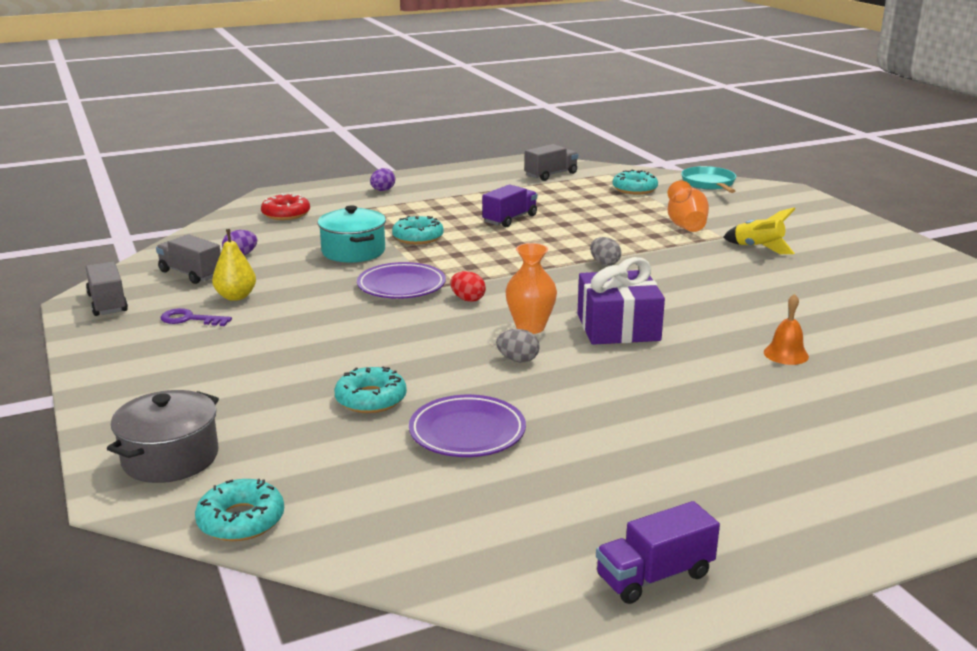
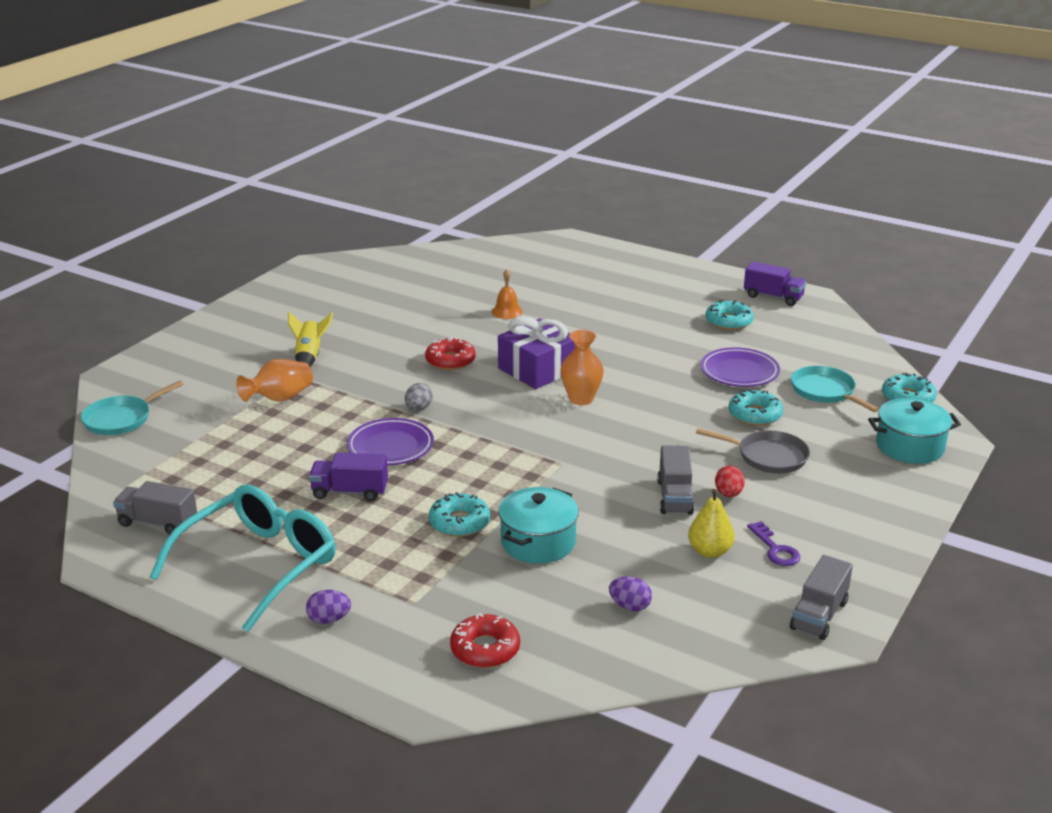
camera: 125 degrees left, 5 degrees up
grey pot [107,390,219,483] -> turquoise pot [868,398,961,464]
grey truck [156,234,221,284] -> grey truck moved to [657,445,694,515]
purple plate [357,262,446,299] -> purple plate moved to [347,418,434,465]
red egg [450,271,486,302] -> red egg moved to [715,466,745,497]
grey egg [496,329,540,362] -> none
turquoise donut [612,170,658,195] -> turquoise donut moved to [705,300,754,330]
none -> turquoise glasses [150,485,336,632]
none -> red donut [425,337,475,370]
none -> grey pan [696,428,810,474]
none -> turquoise pan [791,366,879,412]

